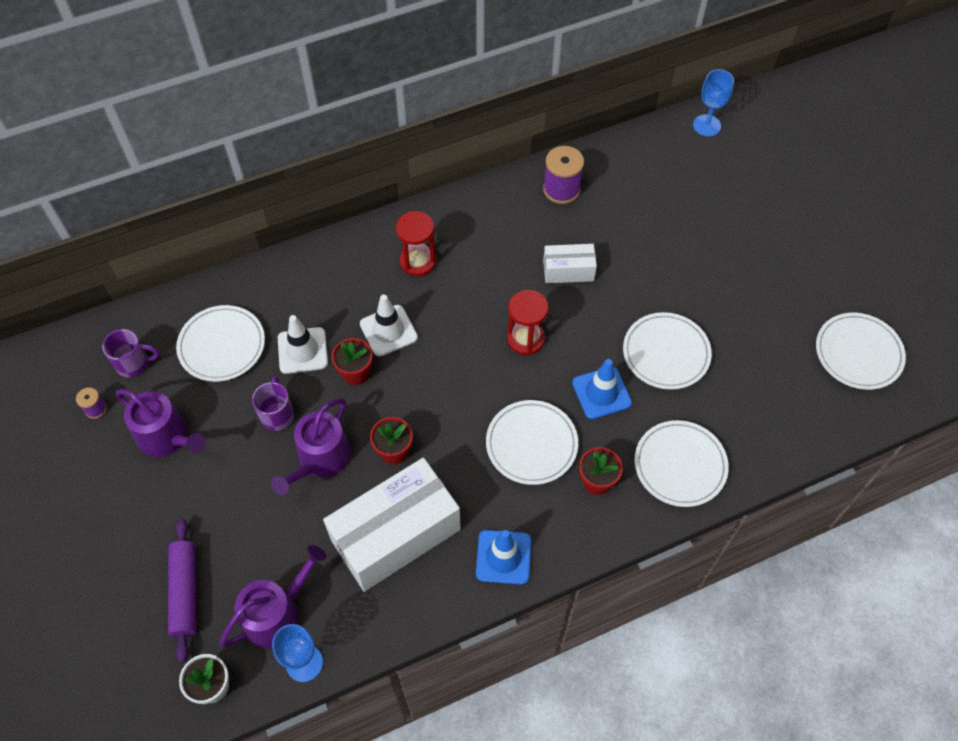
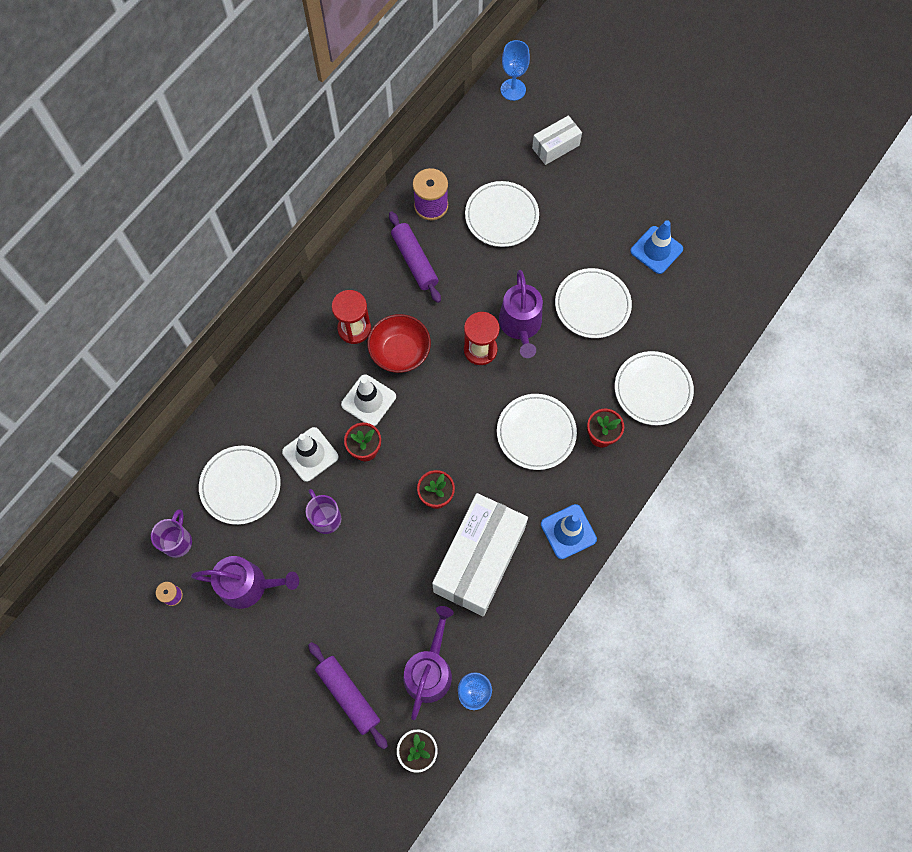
camera: 30 degrees left, 10 degrees up
purple mug [102,329,159,378] -> purple mug turned 45 degrees counterclockwise [151,509,192,558]
purple watering can [271,398,351,495] -> purple watering can moved to [499,270,543,358]
white box [543,244,597,283] -> white box moved to [532,115,582,165]
blue traffic cone [572,359,632,419] -> blue traffic cone moved to [630,220,683,274]
white plate [816,313,906,390] -> white plate moved to [465,181,539,247]
none -> red bowl [367,314,431,373]
none -> purple rolling pin [389,211,441,303]

